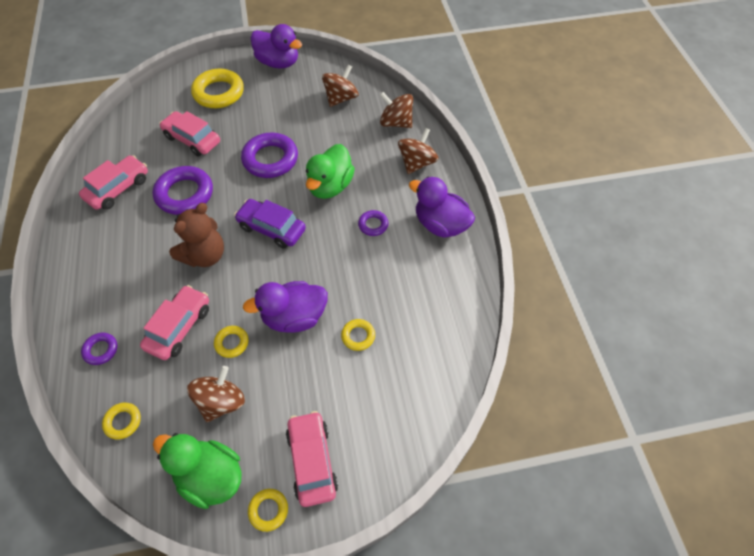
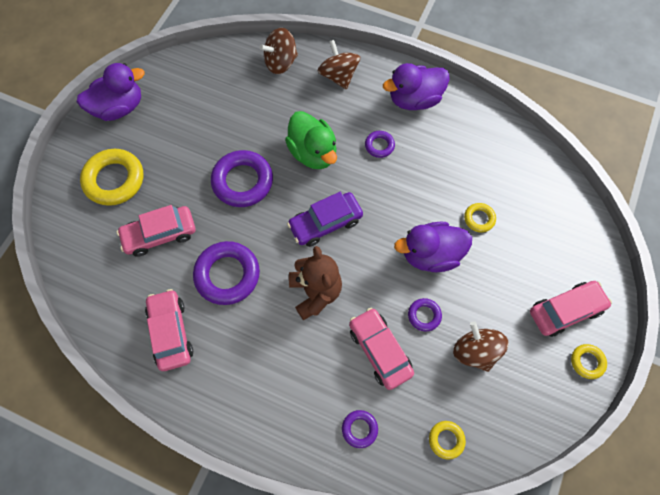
camera: 55 degrees left, 10 degrees up
green duck [153,433,242,509] -> none
yellow ring [214,326,249,358] -> purple ring [408,298,442,332]
purple duck [243,281,328,333] -> purple duck turned 60 degrees clockwise [394,222,472,272]
pink car [286,411,338,507] -> pink car turned 135 degrees clockwise [530,281,612,337]
brown spinning top [322,64,359,107] -> none

